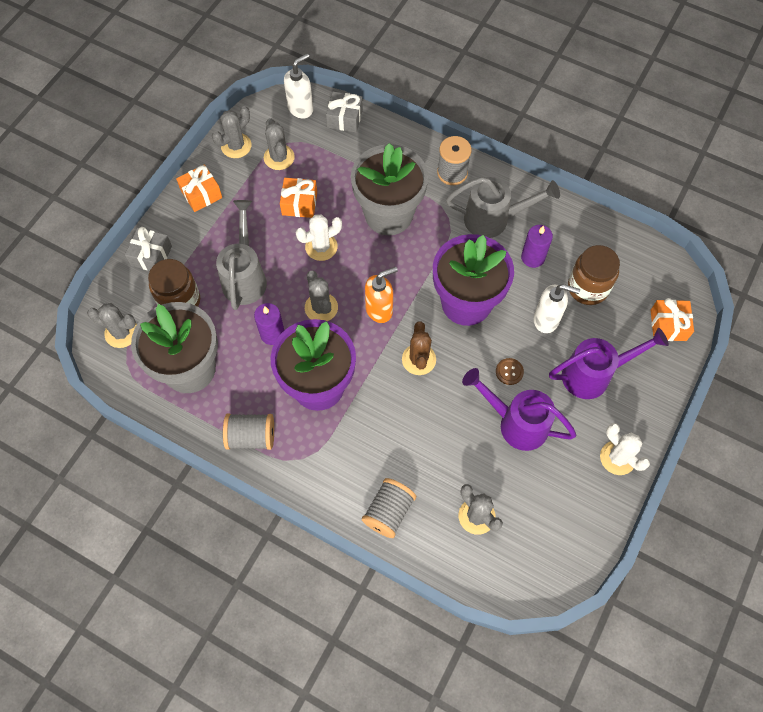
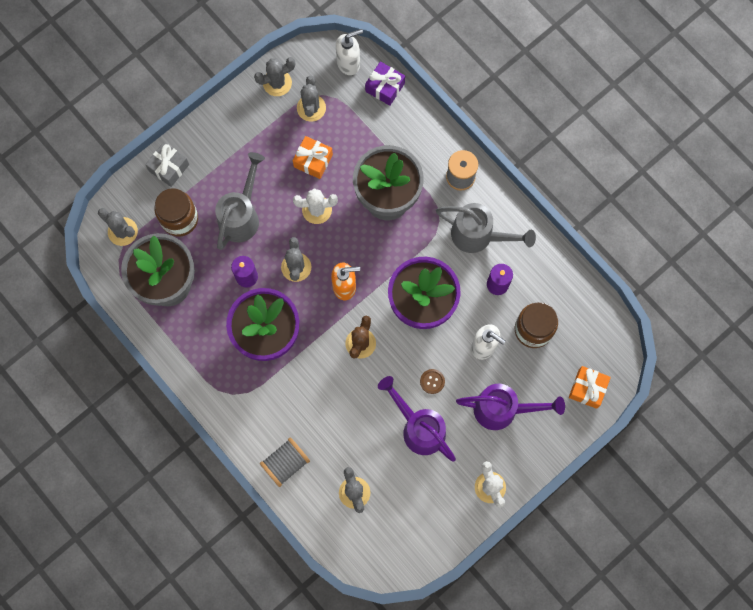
camera: 20 degrees right, 10 degrees up
orange gift [176,164,222,212] -> none
grey spool [223,413,274,450] -> none
grey gift [326,91,363,132] -> purple gift [365,61,405,106]

